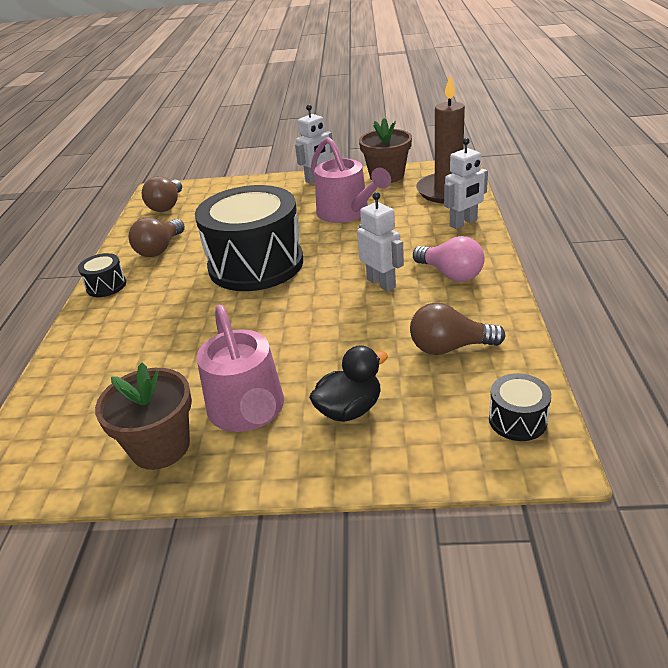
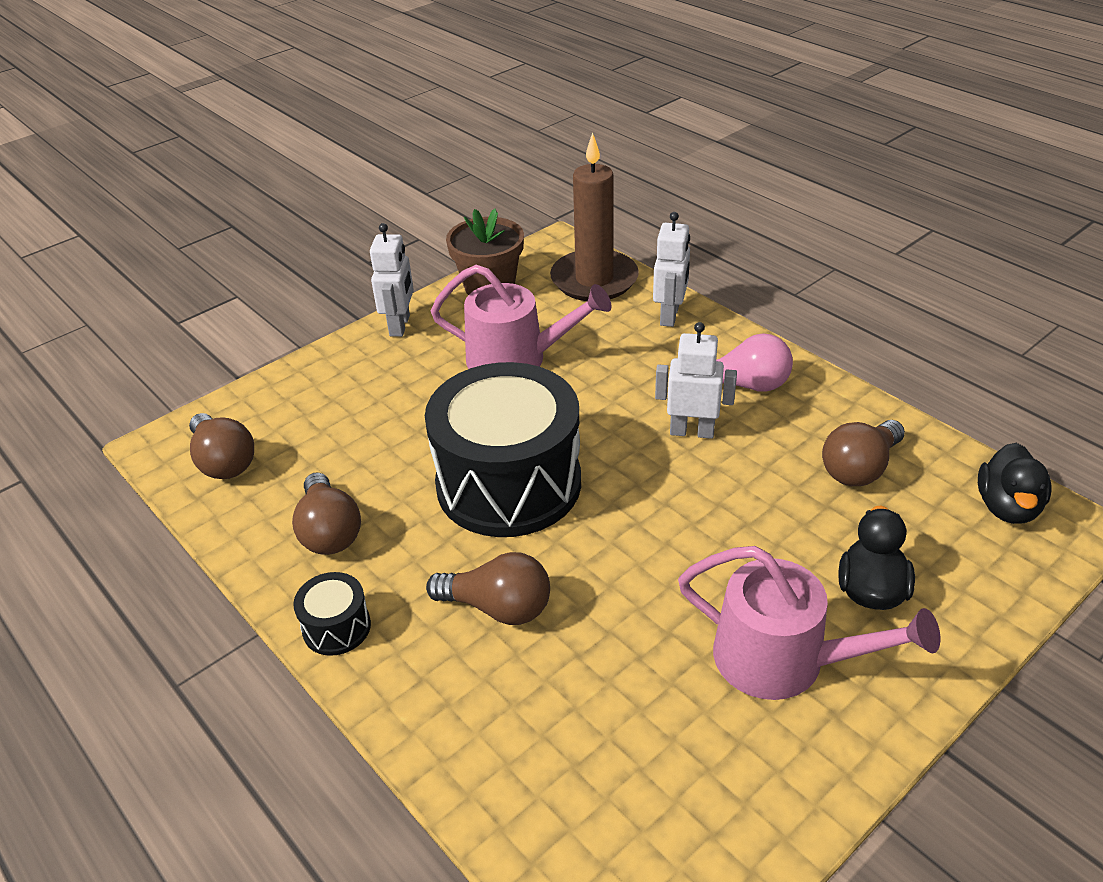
camera: 45 degrees left, 5 degrees up
brown flower pot [95,363,192,470] -> none
black drum [489,373,551,441] -> black duck [978,443,1052,524]
none -> brown light bulb [426,552,550,625]

